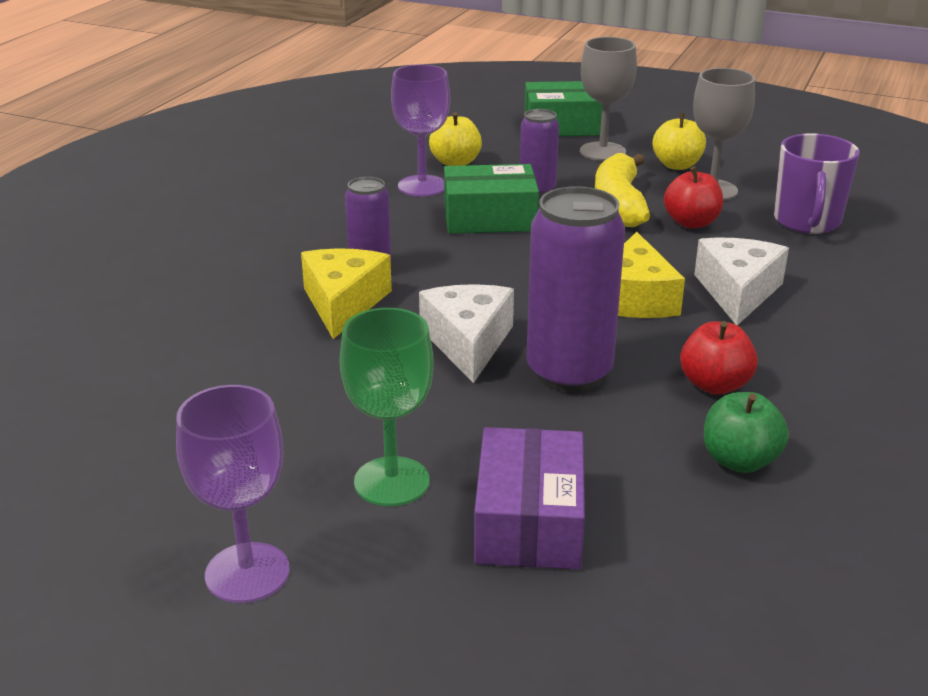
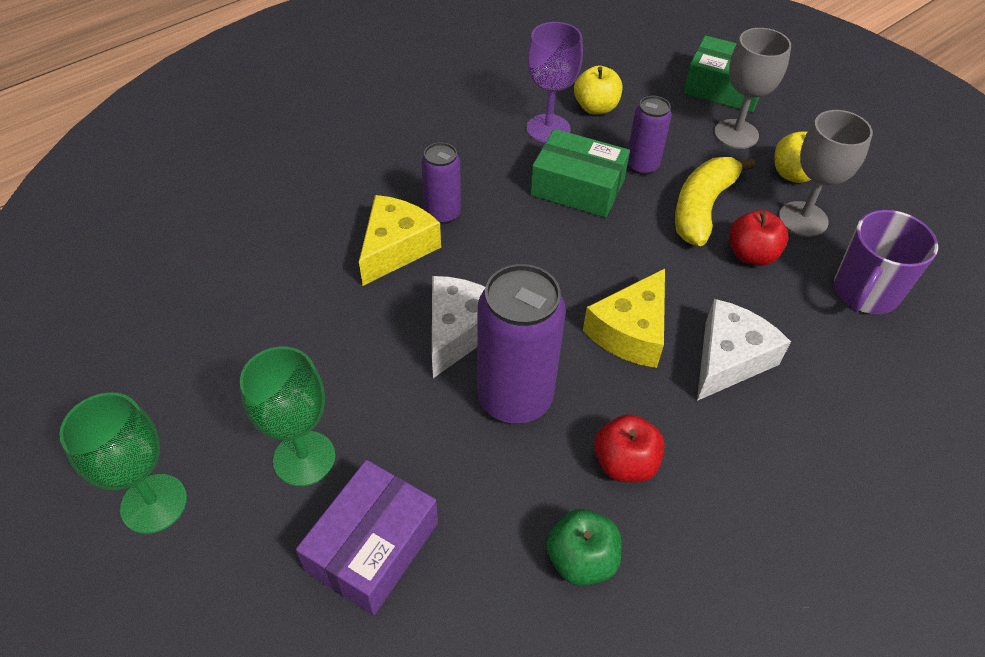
camera: 25 degrees right, 20 degrees up
purple goblet [176,385,290,603] -> green goblet [59,392,187,534]

